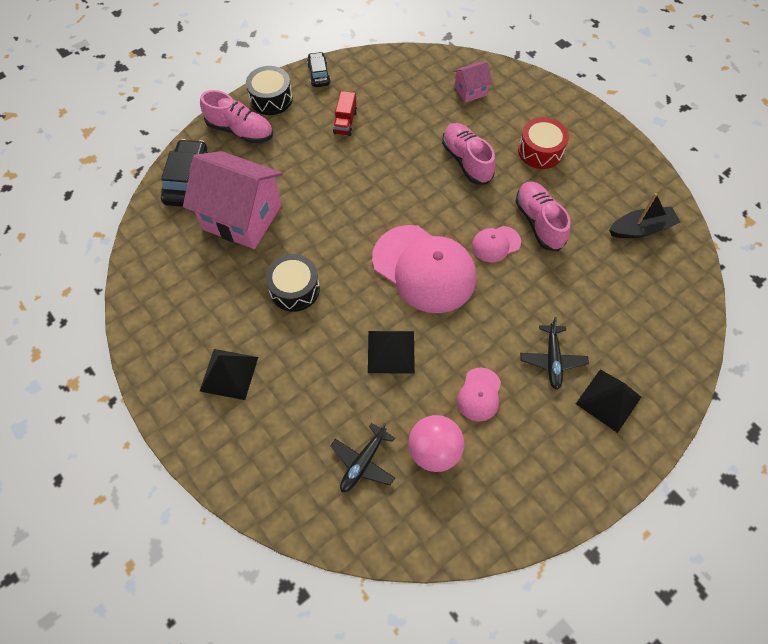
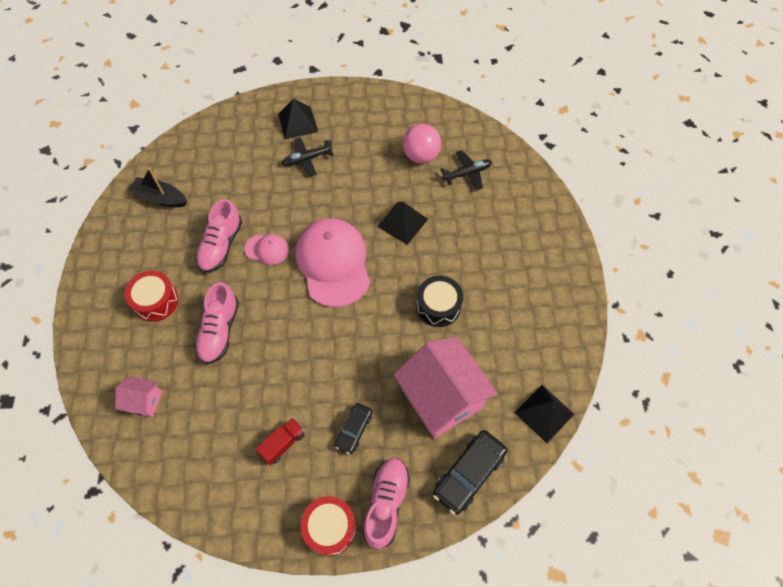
camera: 145 degrees left, 0 degrees up
pink shoe [200,90,273,143] -> pink shoe turned 45 degrees clockwise [363,458,410,550]
black pyramid [200,349,258,400] -> black pyramid moved to [515,385,574,443]
black drum [246,66,293,115] -> red drum [301,496,356,556]
black car [307,52,331,87] -> black car moved to [335,403,372,454]
pink cap [457,368,501,421] -> none
black plane [520,317,589,390] -> black plane turned 150 degrees counterclockwise [281,137,334,176]

